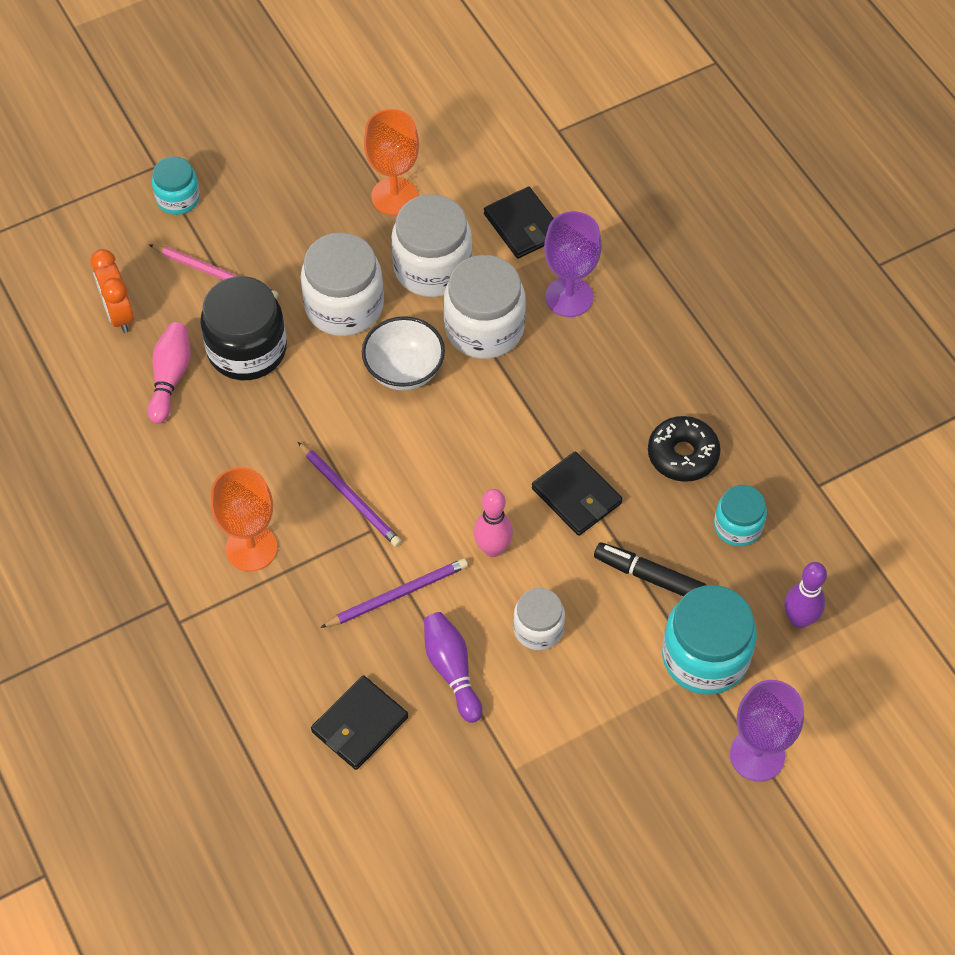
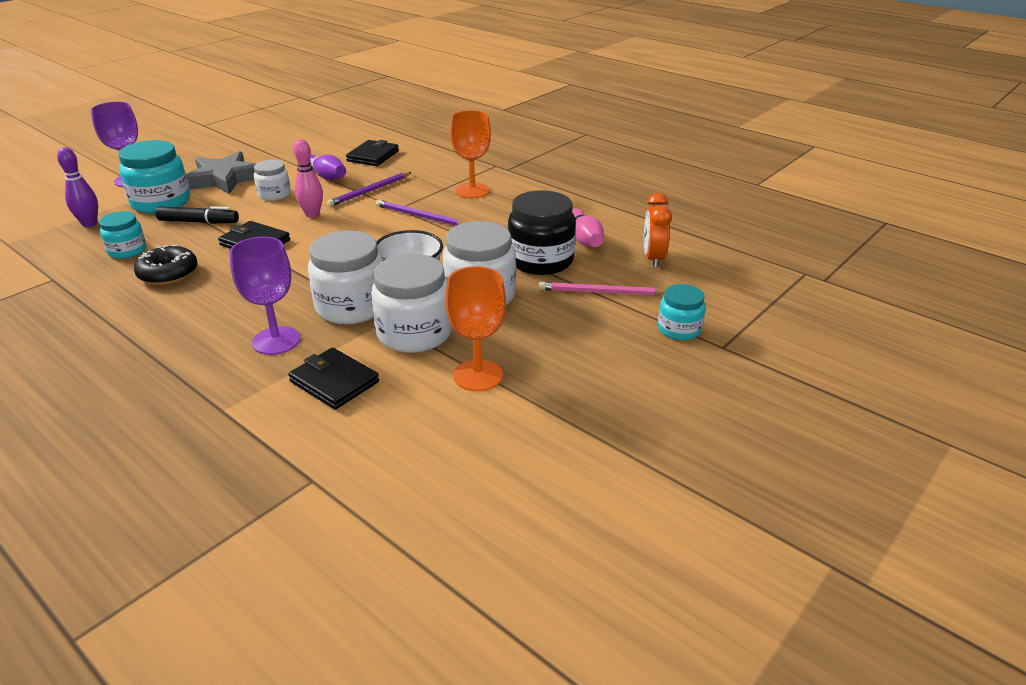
camera: 160 degrees right, 25 degrees down
orange clock [90,249,134,333] -> orange clock turned 135 degrees counterclockwise [644,193,672,268]
none -> grey star [186,151,257,194]

